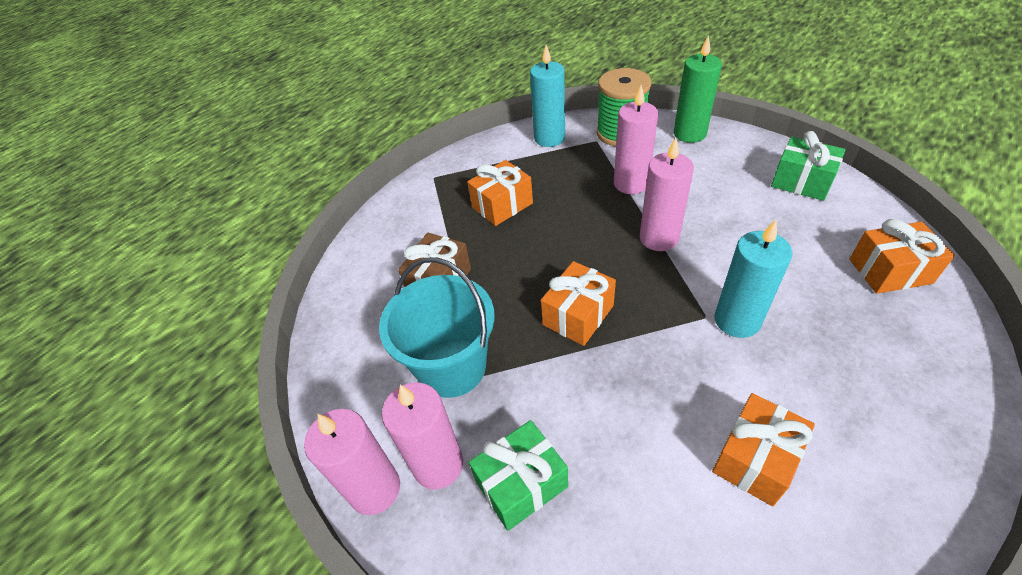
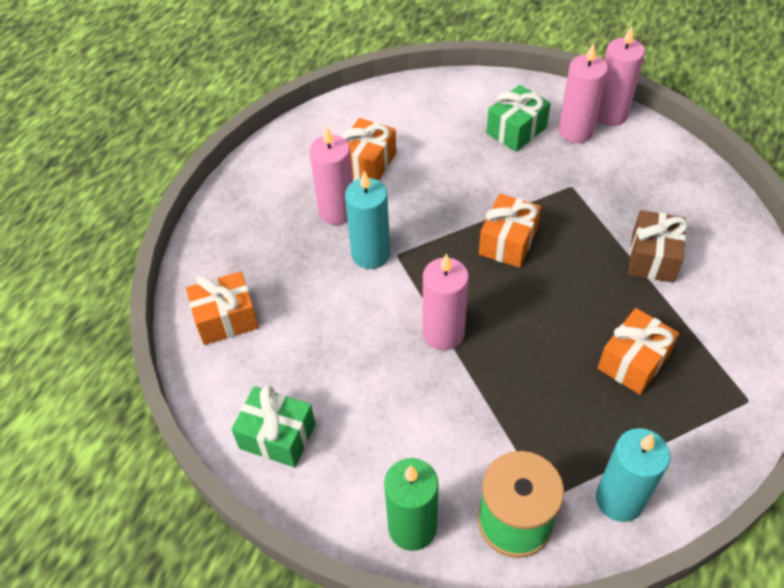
camera: 165 degrees right, 5 degrees up
turquoise bucket [379,257,495,398] -> none
pink candle [614,85,658,194] -> pink candle moved to [309,126,353,225]

